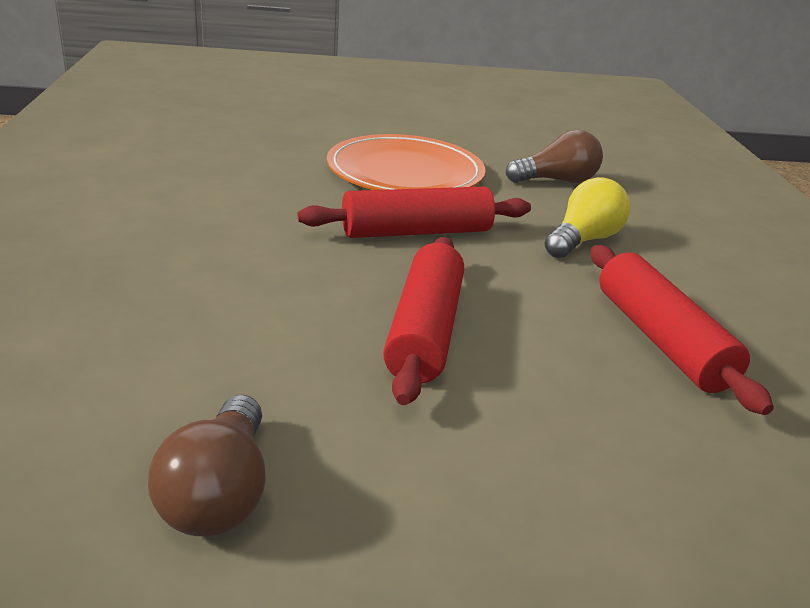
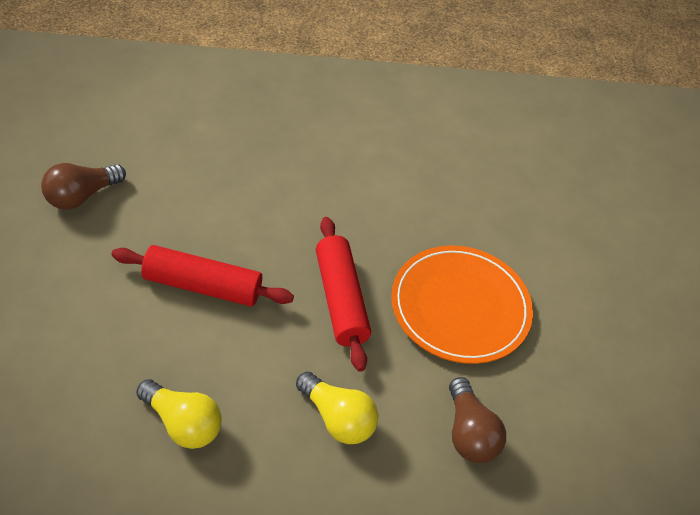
camera: 90 degrees right, 20 degrees up
brown light bulb [148,395,266,536] -> brown light bulb turned 45 degrees counterclockwise [41,163,126,210]
red rolling pin [591,245,774,415] -> yellow light bulb [136,379,222,449]

